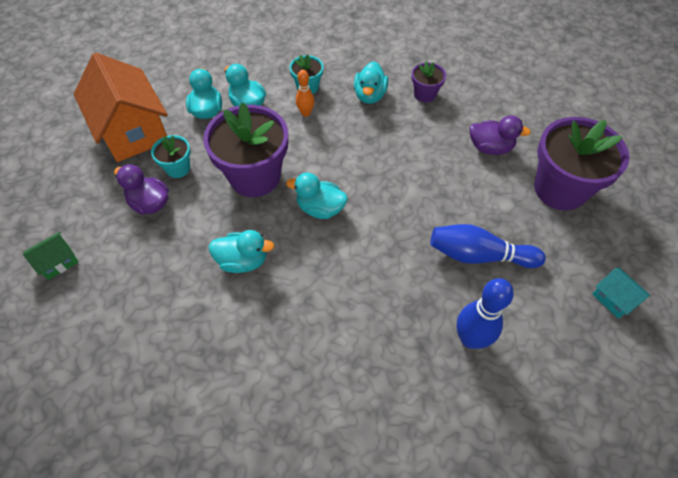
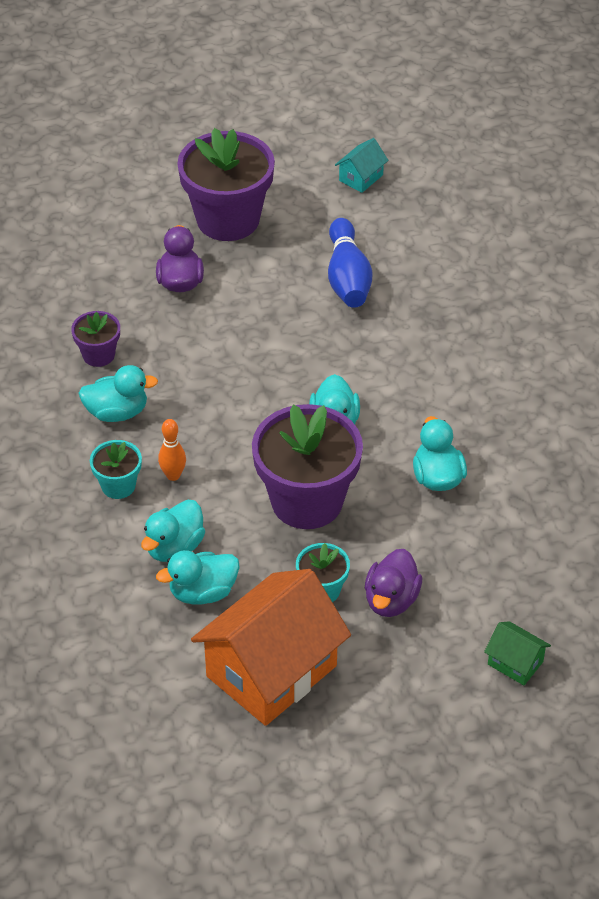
camera: 105 degrees left, 10 degrees down
blue bowling pin [456,278,514,349] -> none

